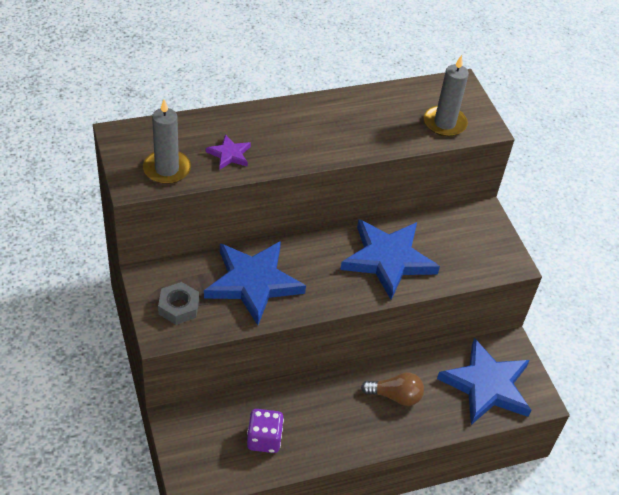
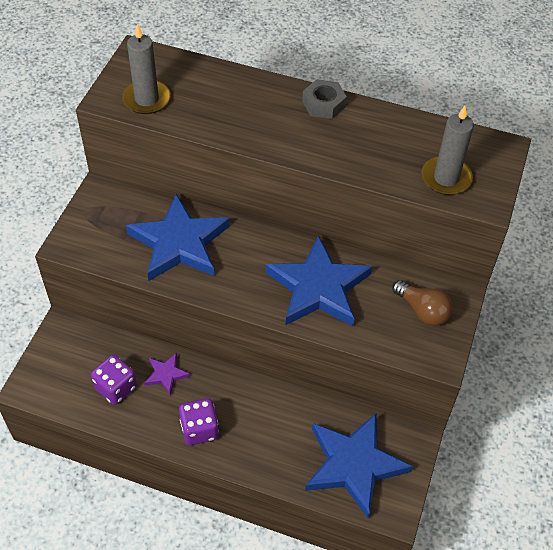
camera: 40 degrees right, 5 degrees up
grey nut [158,282,199,325] -> grey nut moved to [302,79,347,119]
purple star [206,134,251,170] -> purple star moved to [144,353,190,395]
brown light bulb [361,372,424,406] -> brown light bulb moved to [392,280,453,326]
none -> purple dice [179,398,219,445]

